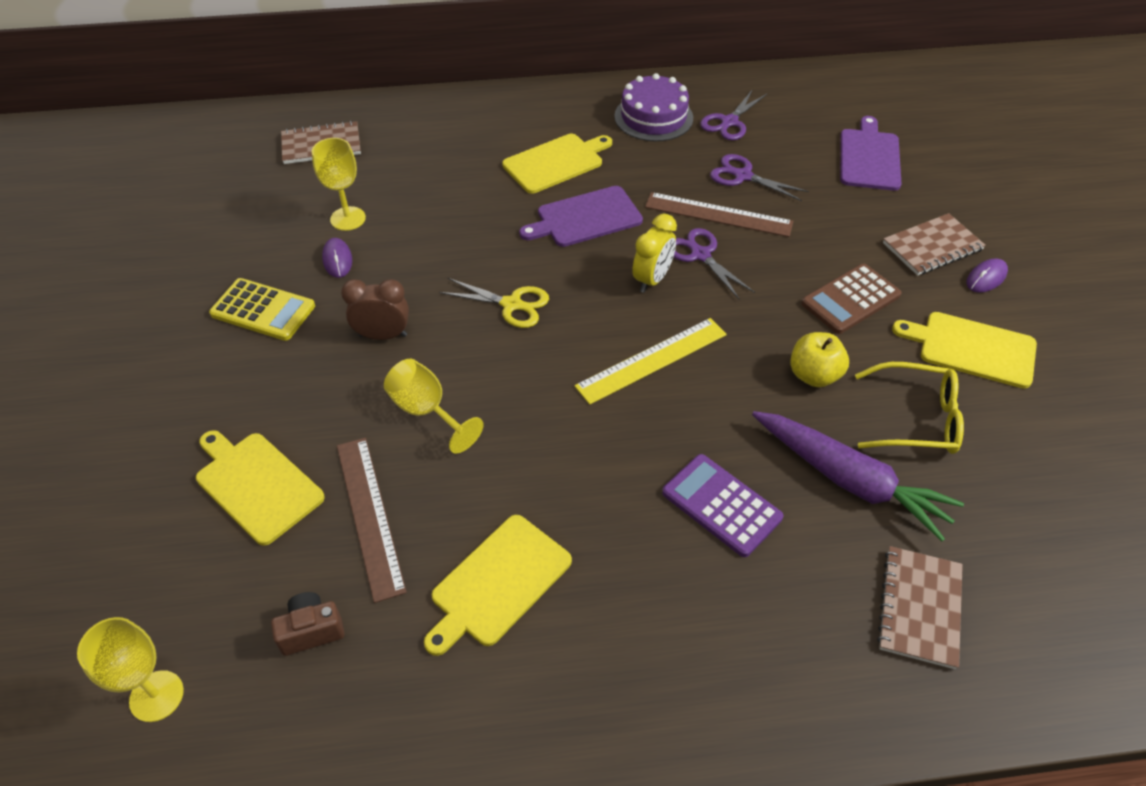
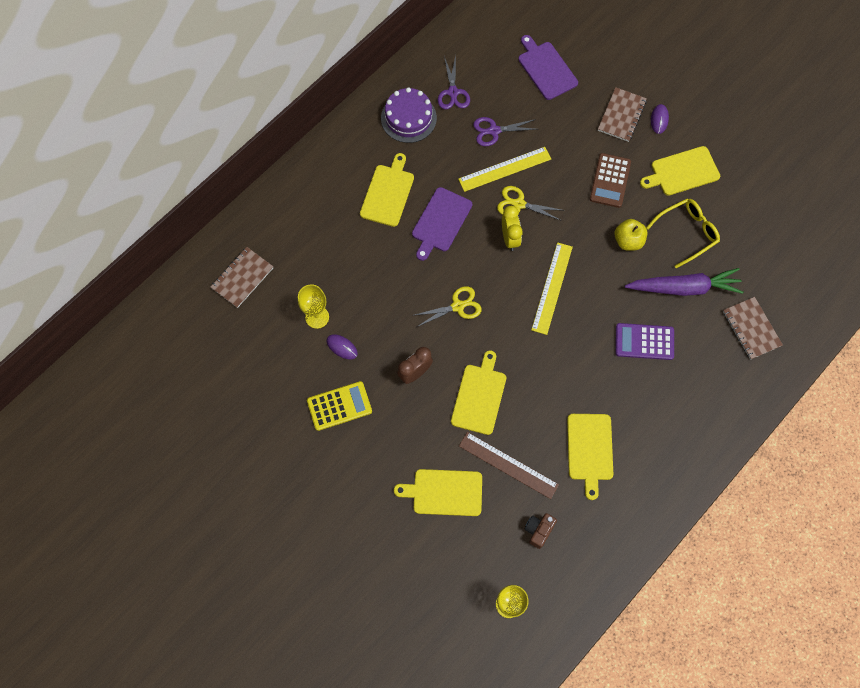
camera: 40 degrees left, 20 degrees up
yellow goblet [384,359,484,454] -> yellow cutting board [451,350,506,435]
brown ruler [645,192,793,237] -> yellow ruler [458,147,551,192]
purple scissors [674,228,755,299] -> yellow scissors [497,186,565,221]

